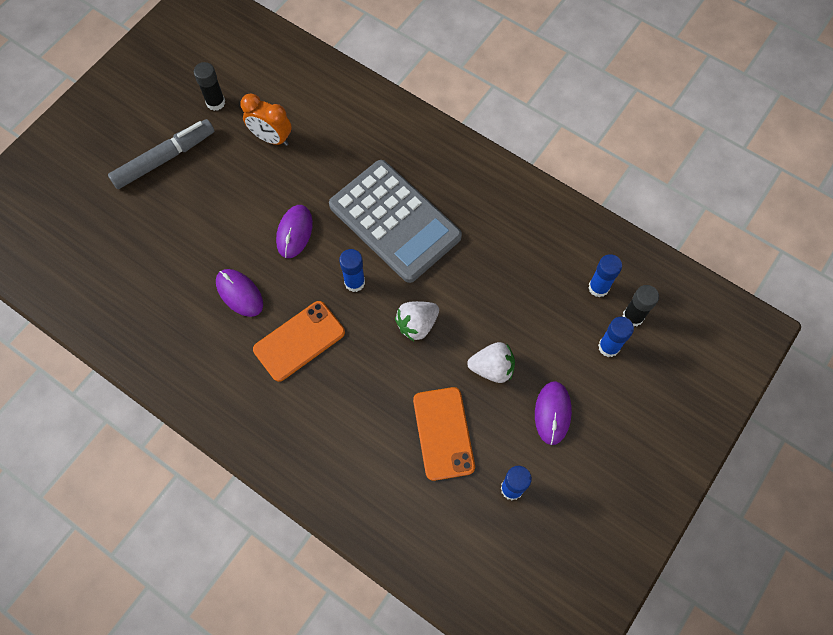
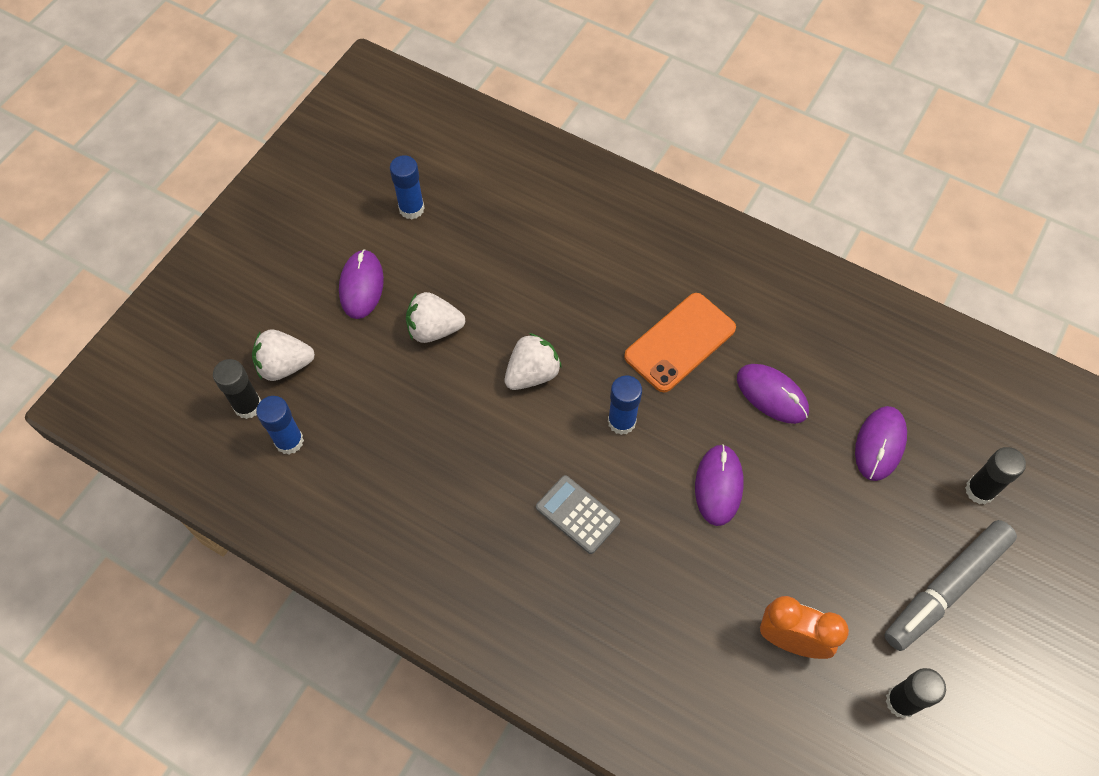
camera: 175 degrees right, 5 degrees down
grey calculator [329,160,462,283] -> grey calculator [536,475,620,554], size x0.43
orange phone [413,387,475,481] -> none
blue glue stick [598,317,634,357] -> white strawberry [252,330,315,381]
none -> purple mouse [855,406,907,481]
none -> black glue stick [965,447,1026,504]

